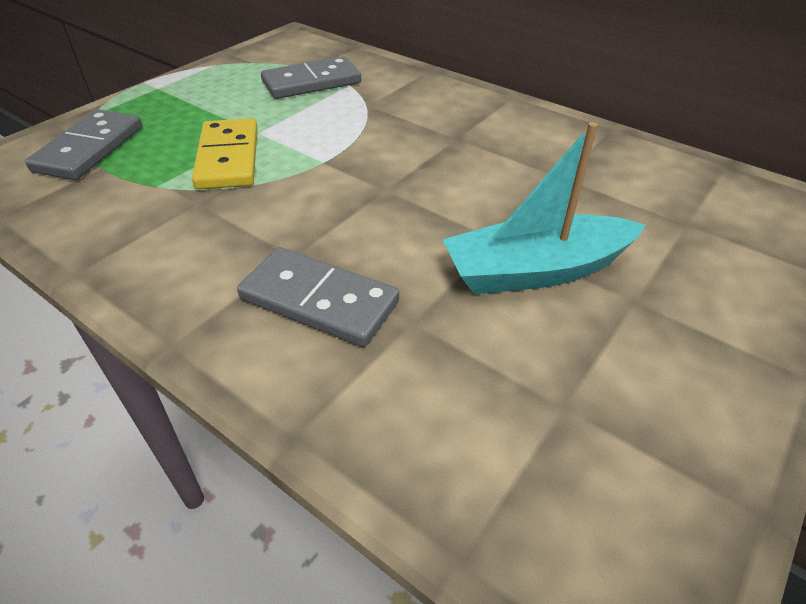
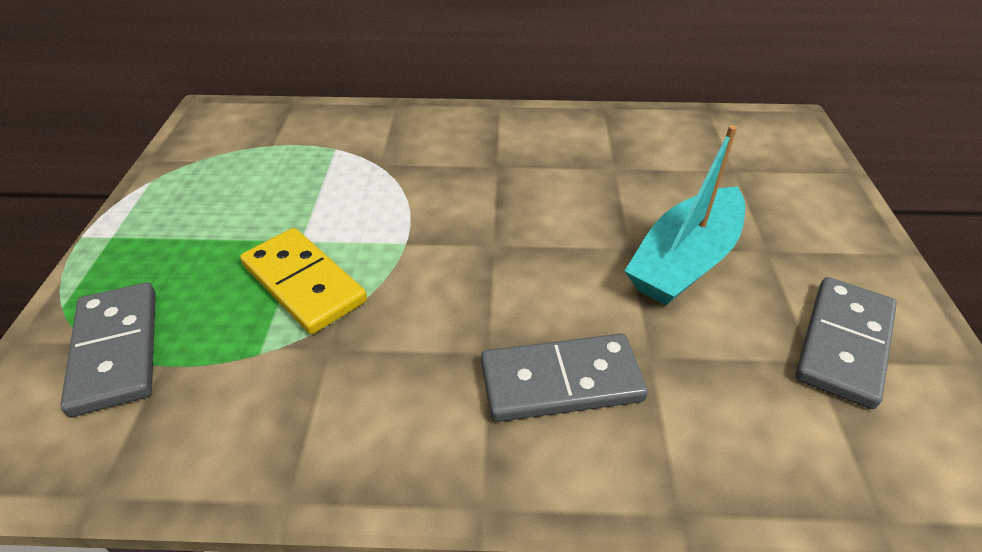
camera: 35 degrees left, 0 degrees up
grey domino [261,56,361,99] -> grey domino moved to [795,277,897,409]

